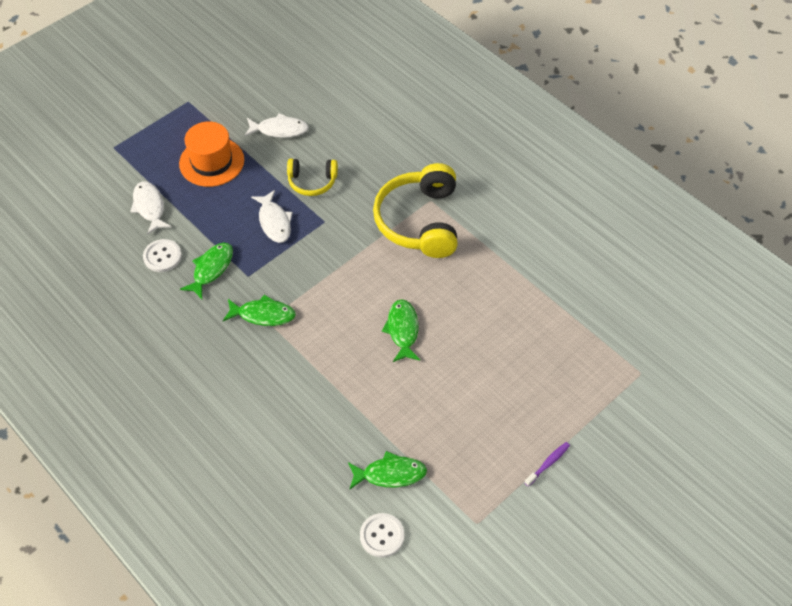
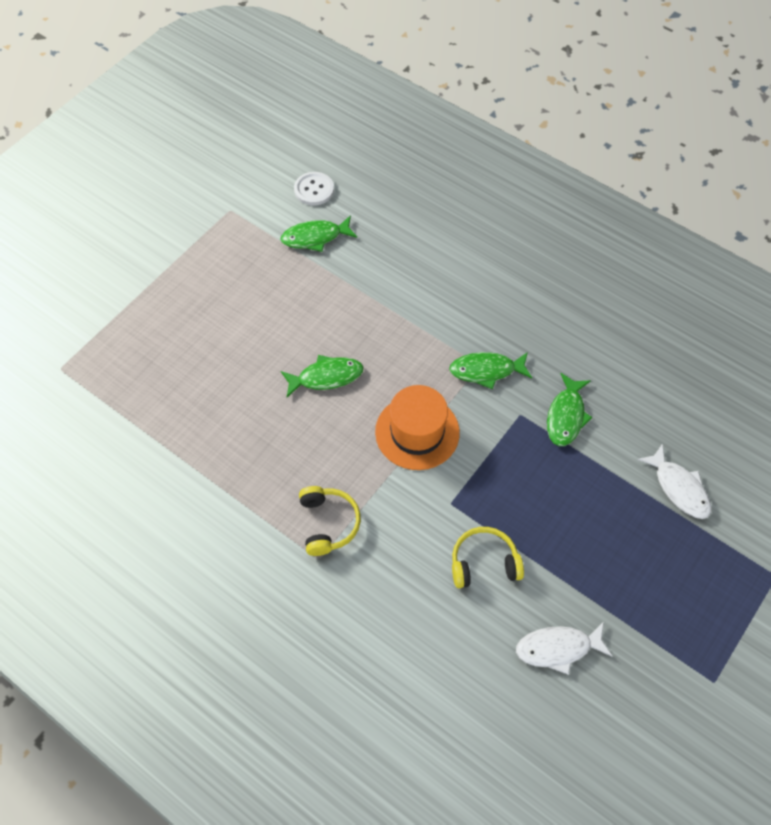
camera: 170 degrees right, 5 degrees up
white button [143,239,182,272] -> none
orange hat [179,121,244,187] -> orange hat moved to [375,385,460,470]
white fish [251,190,293,243] -> none
yellow headphones [373,163,457,258] -> yellow headphones [299,486,361,556], size x0.53
green fish [382,299,420,362] -> green fish turned 90 degrees counterclockwise [281,355,363,397]
purple toothbrush [524,442,570,486] -> none

